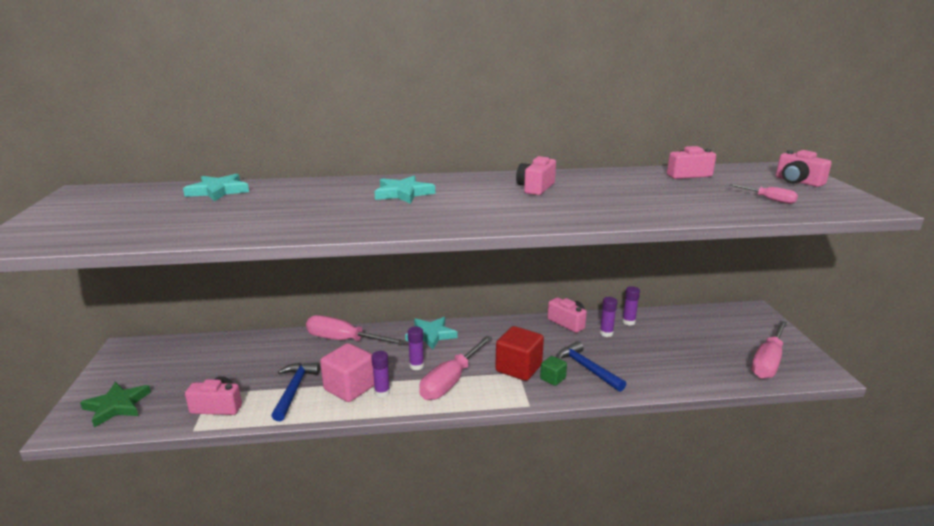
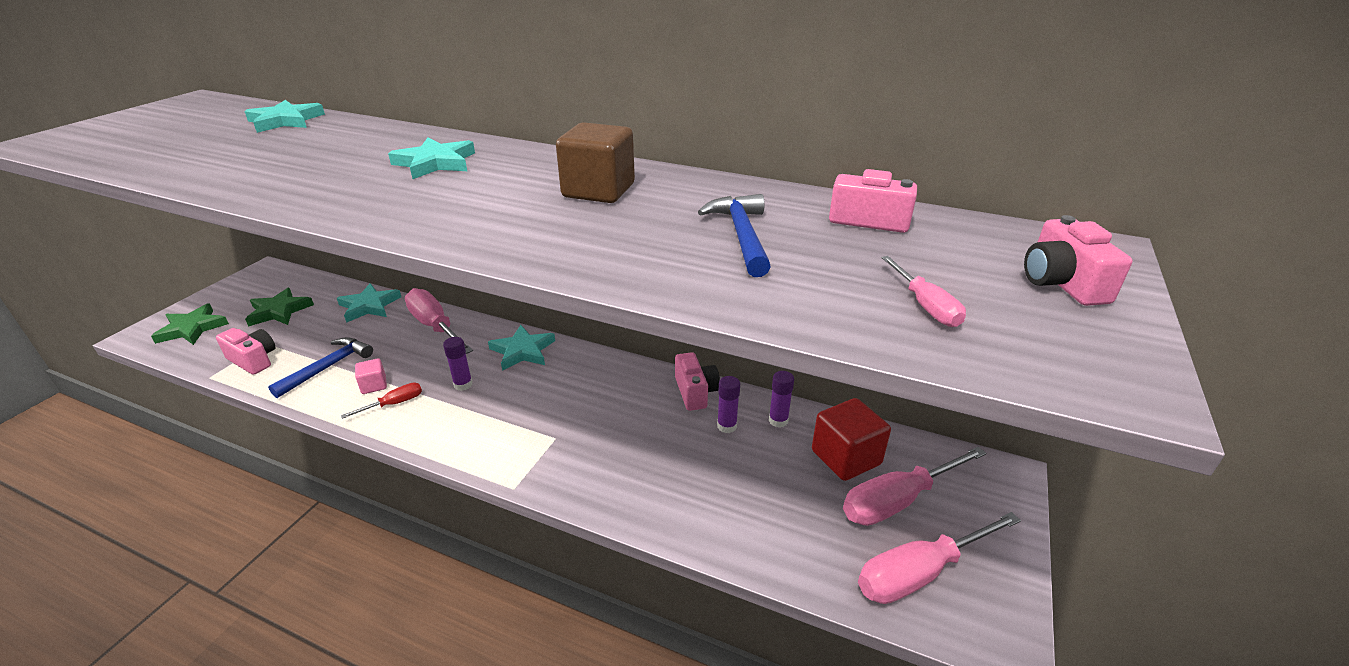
camera: 30 degrees right, 10 degrees up
pink cube [320,343,374,402] -> pink cube [355,358,387,394], size x0.52
purple glue stick [371,351,390,398] -> red screwdriver [341,382,422,419]
pink screwdriver [419,335,492,400] -> pink screwdriver moved to [843,447,986,526]
red cube [495,326,544,381] -> red cube moved to [812,398,891,481]
pink camera [516,156,556,195] -> brown cube [556,122,635,203]
green cube [540,356,567,386] -> none
blue hammer [556,341,626,392] -> blue hammer moved to [698,194,771,277]
none -> green star [245,288,314,327]
none -> turquoise star [337,283,401,323]

